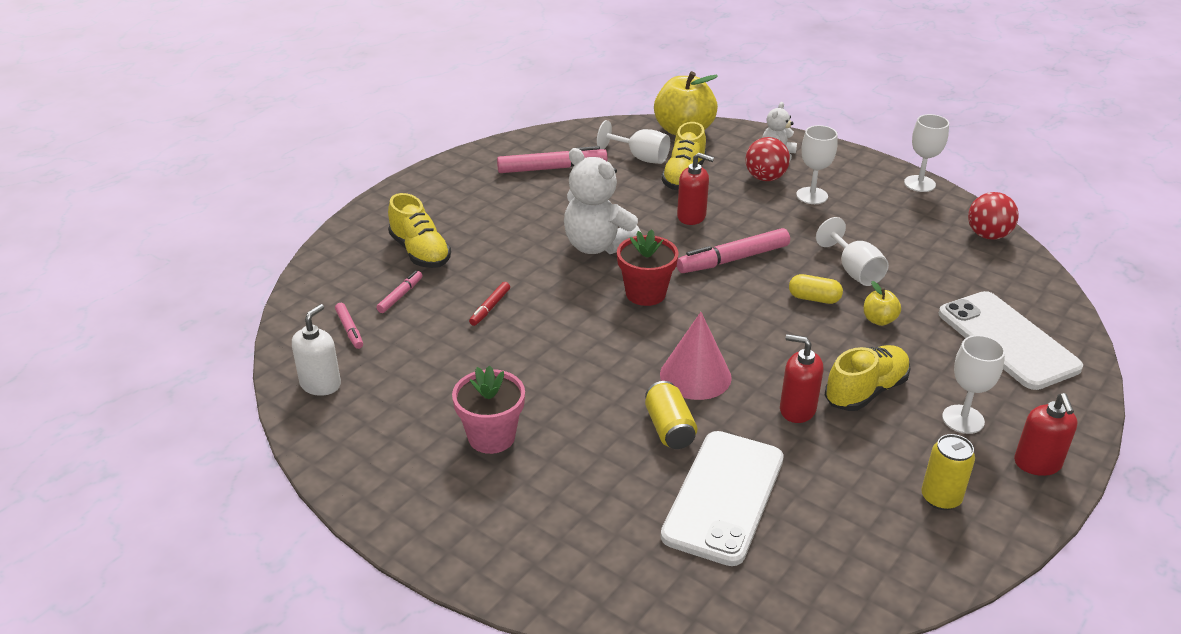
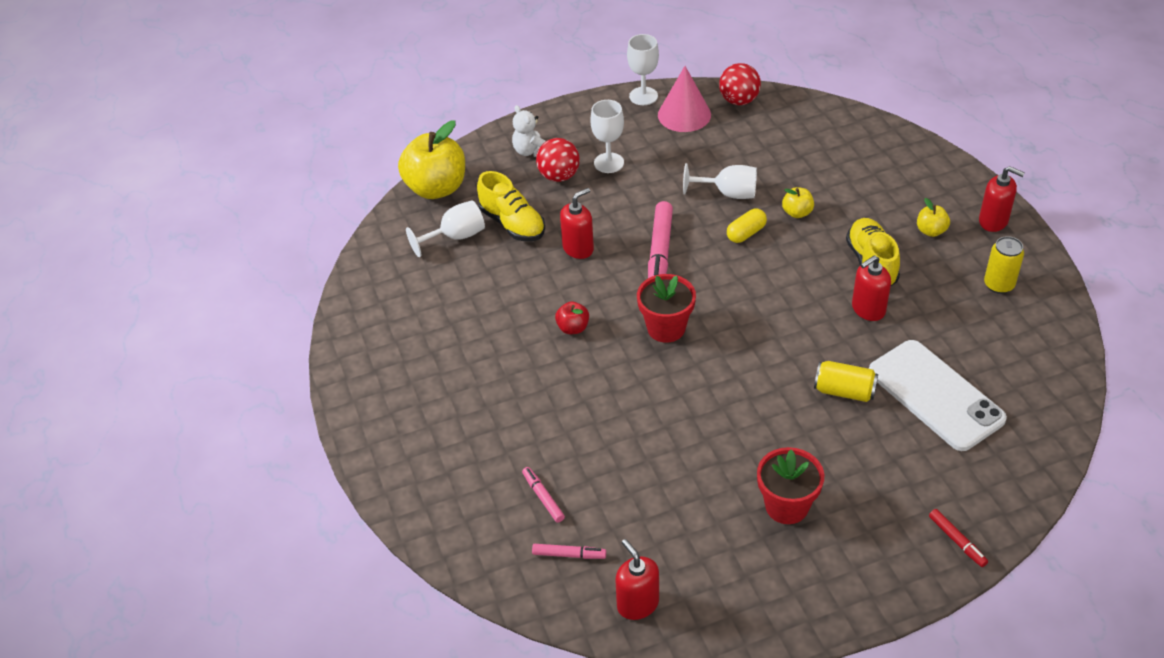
camera: 55 degrees left, 10 degrees up
white soap dispenser [292,304,341,396] -> red soap dispenser [615,539,659,620]
yellow shoe [388,193,451,268] -> none
pink flower pot [452,365,525,454] -> red flower pot [757,447,824,524]
red marker [469,282,510,326] -> red marker moved to [929,509,988,567]
pink marker [497,146,608,173] -> none
white teddy bear [564,148,641,254] -> red apple [555,301,589,334]
pink cone [660,312,732,400] -> pink cone moved to [658,66,711,132]
white phone [939,291,1083,390] -> none
white goblet [942,335,1005,434] -> yellow apple [917,198,950,237]

